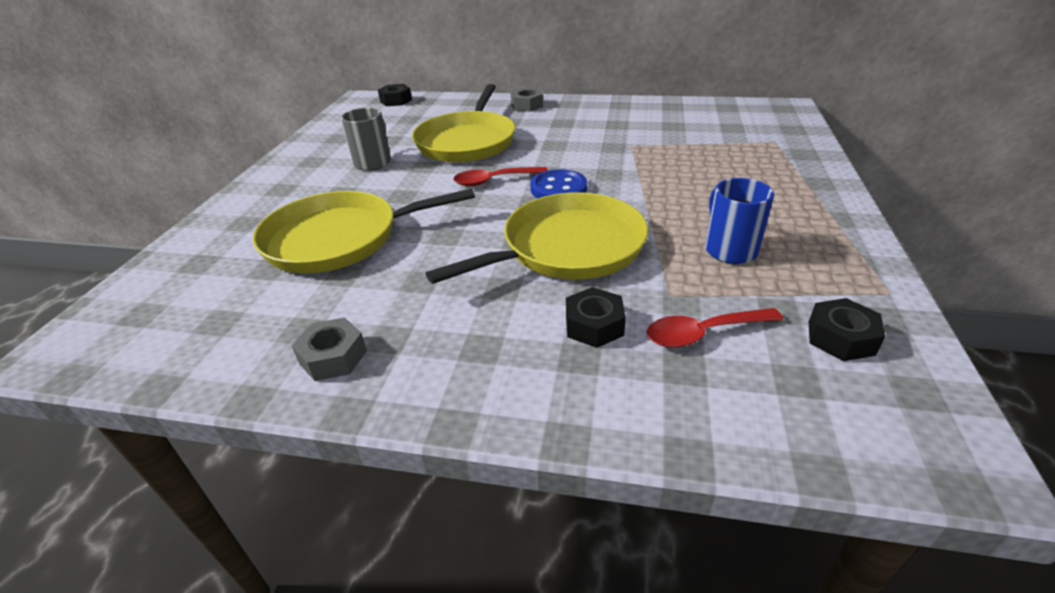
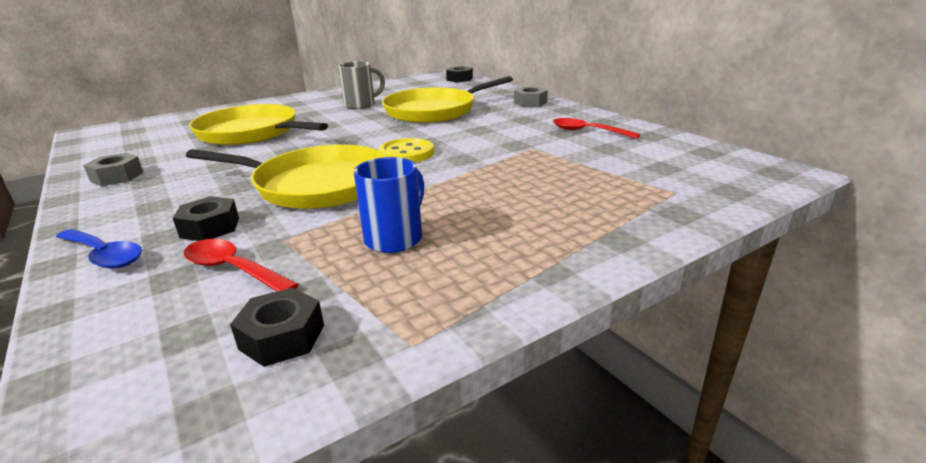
camera: 45 degrees right, 10 degrees down
red spoon [453,167,548,186] -> red spoon moved to [553,118,640,139]
blue button [530,169,587,199] -> yellow button [379,138,434,163]
none -> blue spoon [56,229,142,268]

